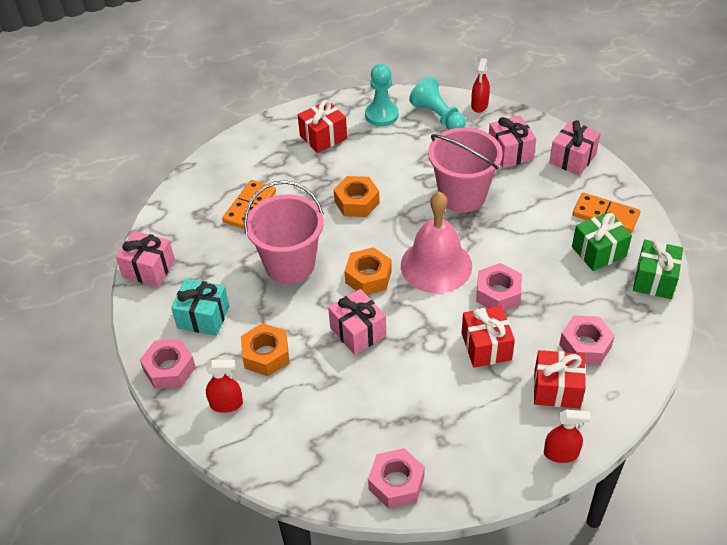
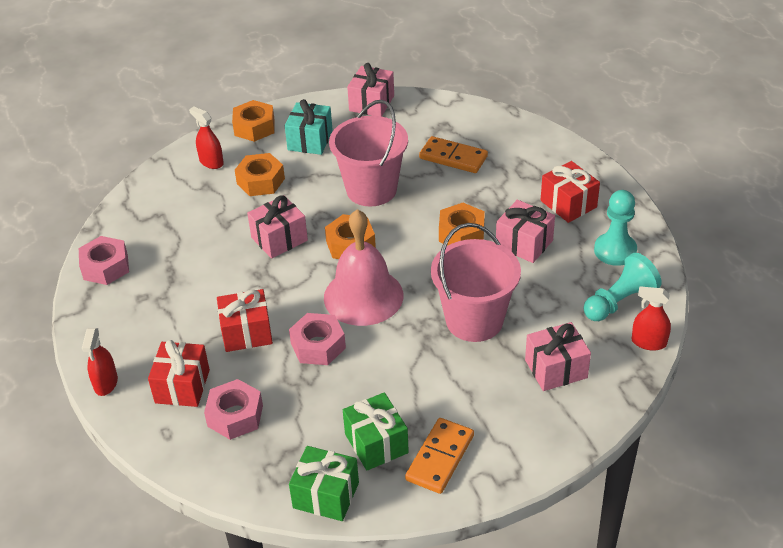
camera: 90 degrees right, 5 degrees down
pink nut [140,339,196,389] -> orange nut [232,100,275,142]
red spray bottle [206,360,243,413] -> red spray bottle turned 135 degrees clockwise [189,107,224,169]
pink gift [549,120,601,176] -> pink gift moved to [496,200,555,263]

